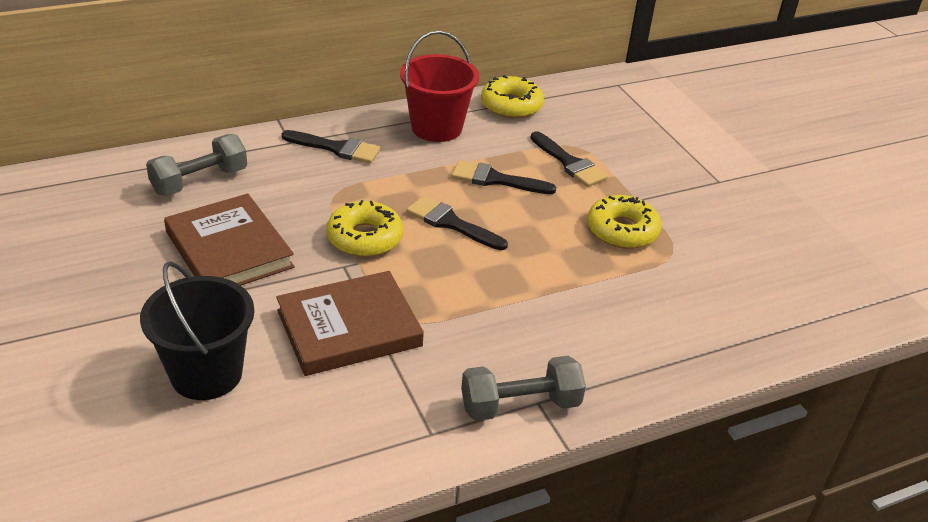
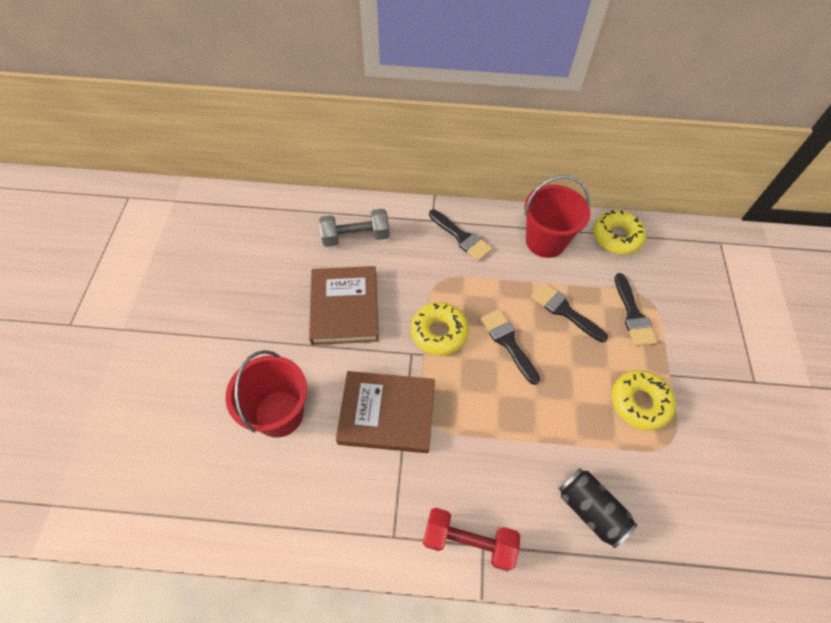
camera: 30 degrees right, 20 degrees up
black bucket [140,261,254,400] -> red bucket [226,350,307,438]
grey dumbbell [461,356,586,421] -> red dumbbell [423,508,520,571]
none -> black can [559,468,637,548]

